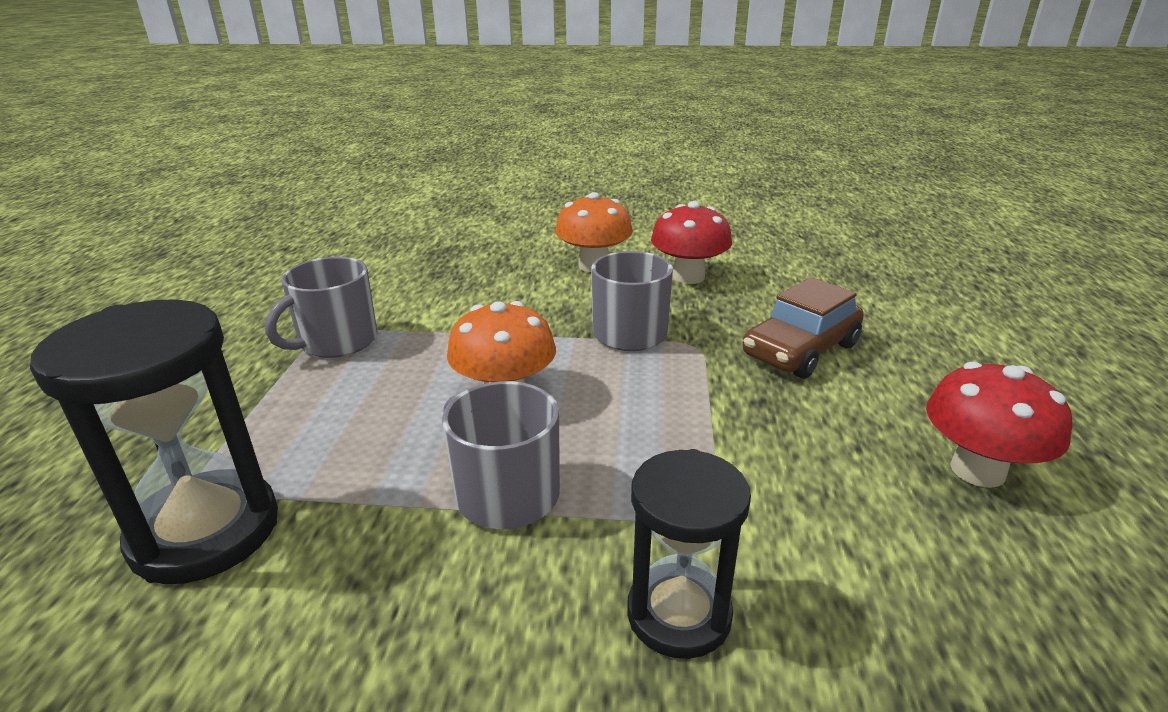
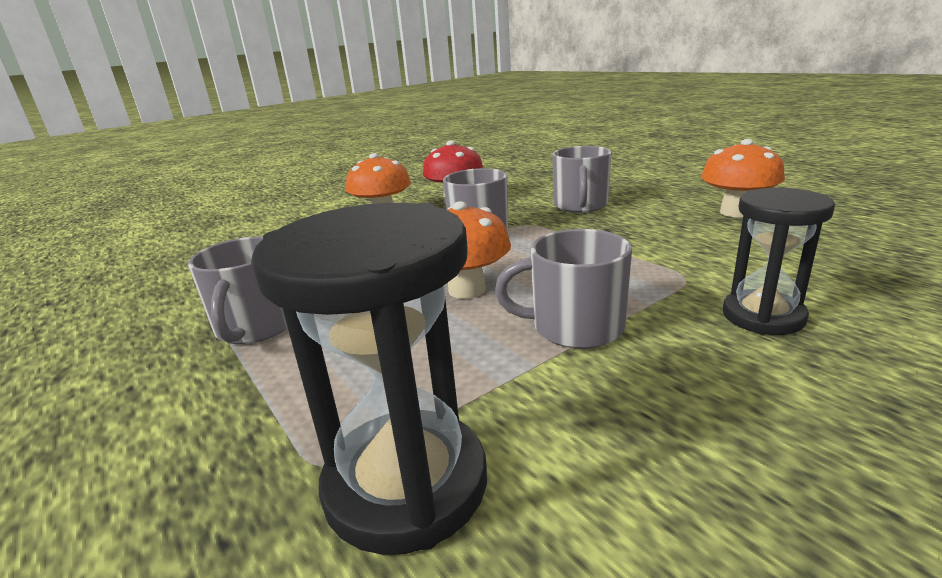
camera: 40 degrees left, 5 degrees down
brown car [742,277,864,379] -> grey mug [552,146,611,213]
red mushroom [926,362,1072,488] -> orange mushroom [701,139,785,218]

